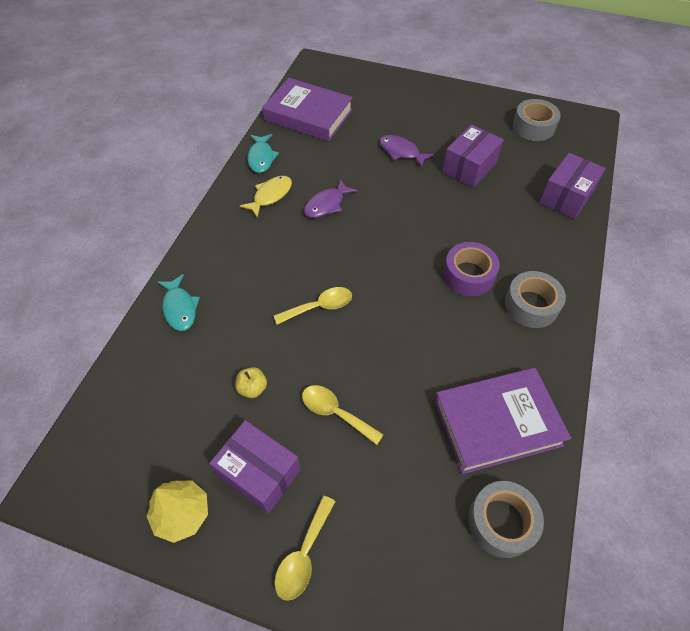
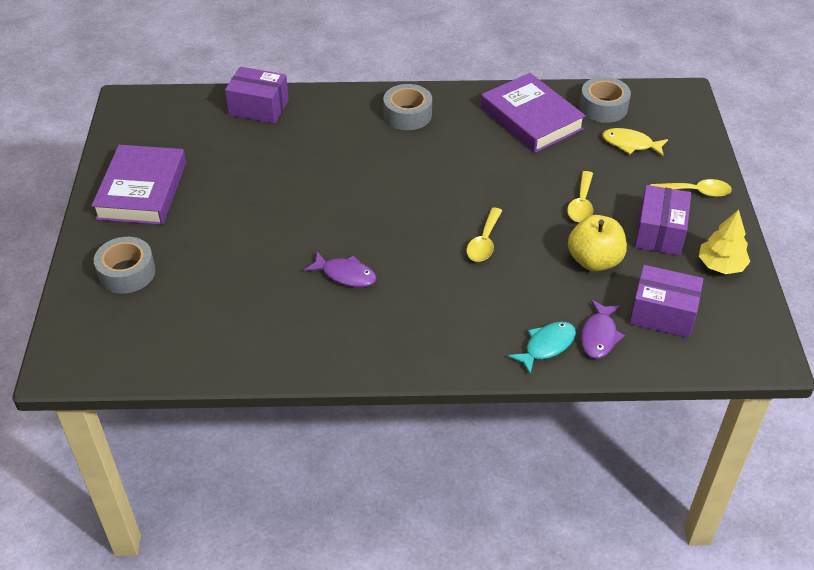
camera: 110 degrees left, 10 degrees down
yellow apple [235,367,267,398] -> yellow apple [568,215,627,271], size x1.95
yellow fish [240,176,292,218] -> yellow fish moved to [602,128,668,157]
turquoise fish [247,134,279,173] -> none
purple book [262,78,353,141] -> purple book moved to [91,145,186,225]
yellow spoon [274,287,352,325] -> yellow spoon turned 120 degrees counterclockwise [466,208,502,262]
purple fish [379,135,434,168] -> purple fish moved to [581,300,625,359]
purple box [442,124,504,188] -> purple box moved to [629,265,703,338]
purple tape [443,242,500,296] -> none
grey tape [512,99,561,141] -> grey tape moved to [94,237,156,294]

